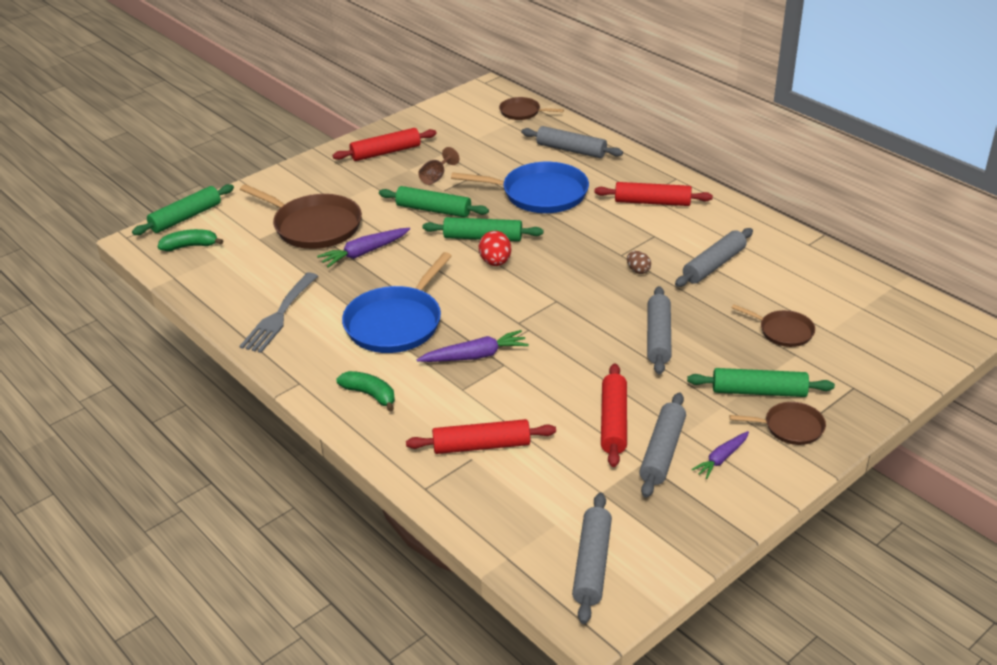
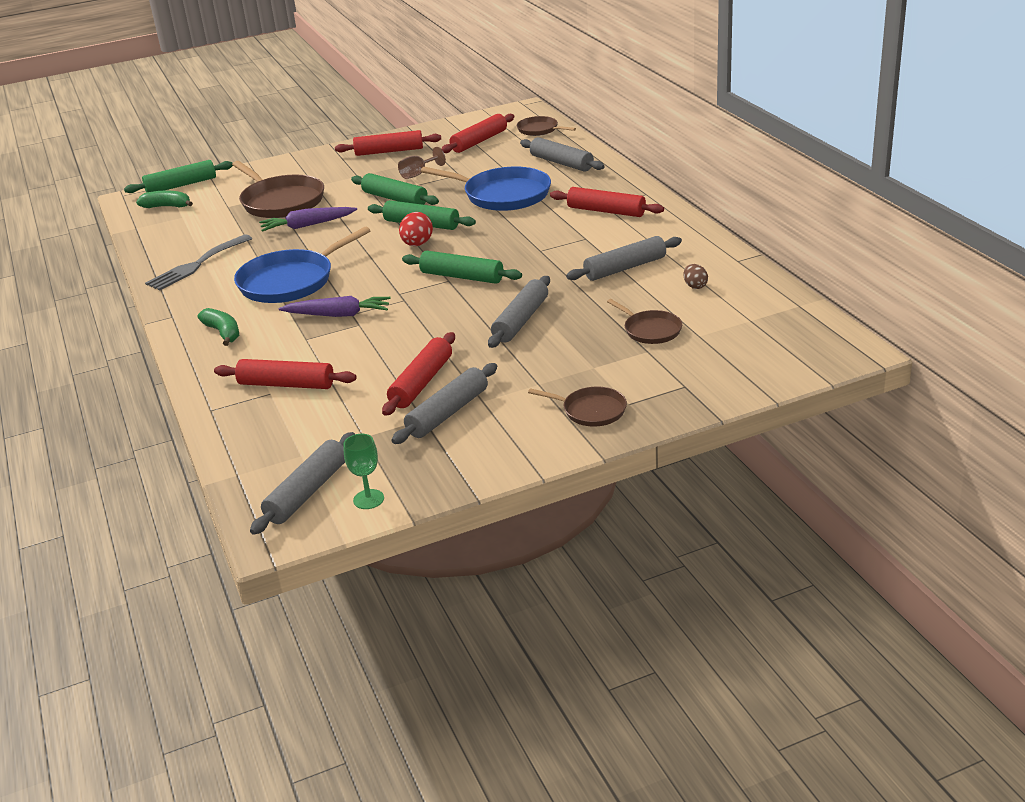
camera: 20 degrees right, 5 degrees down
brown egg [627,251,651,274] -> brown egg moved to [684,264,708,289]
green rolling pin [687,368,835,397] -> green rolling pin moved to [402,251,522,284]
purple carrot [691,431,749,479] -> none
none -> green goblet [343,434,384,509]
none -> red rolling pin [442,114,514,153]

